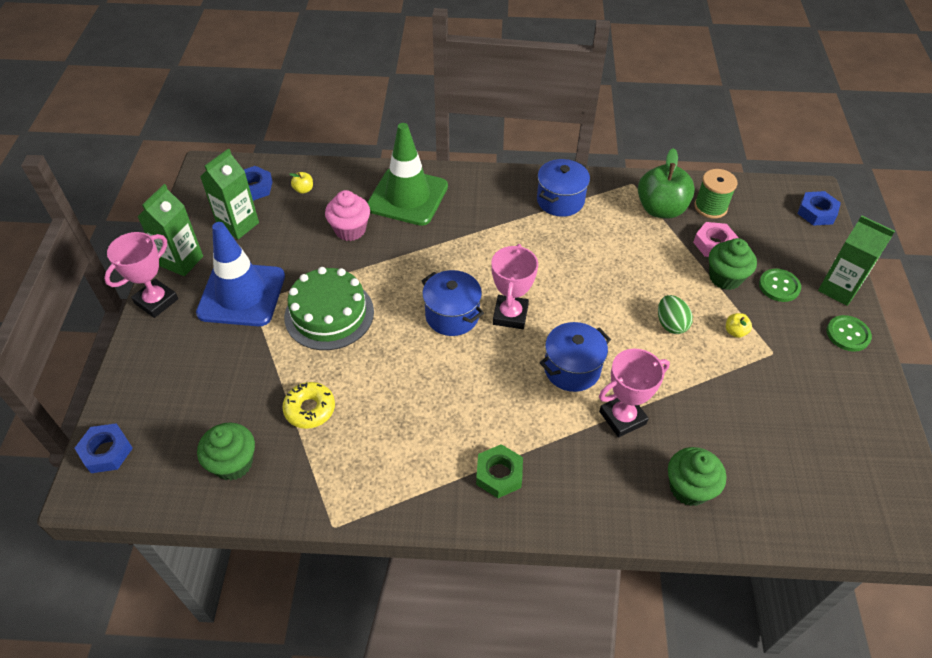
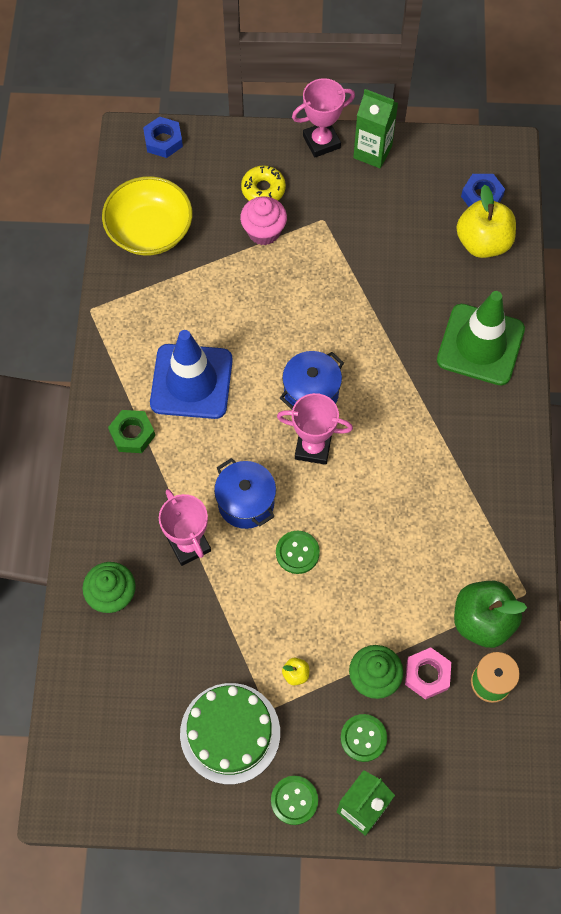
camera: 90 degrees right, 15 degrees up
pink trophy [104,232,178,318] -> pink trophy turned 60 degrees counterclockwise [292,78,355,157]
blue traffic cone [196,222,285,326] -> blue traffic cone moved to [150,330,233,419]
green cupcake [197,422,255,480] -> yellow bowl [102,176,192,256]
green carton [200,149,259,239] -> none
yellow donut [282,382,335,429] -> yellow donut moved to [241,165,286,201]
green cake [284,267,374,350] -> green cake moved to [180,683,280,784]
yellow apple [290,172,313,194] -> yellow apple [456,185,516,258], size x2.45
pink cupcake [325,190,370,241] -> pink cupcake moved to [240,197,287,245]
blue pot [537,159,590,217] -> none
green egg [658,295,693,334] -> none
blue nut [798,191,841,226] -> none
none -> green button [276,531,320,574]

